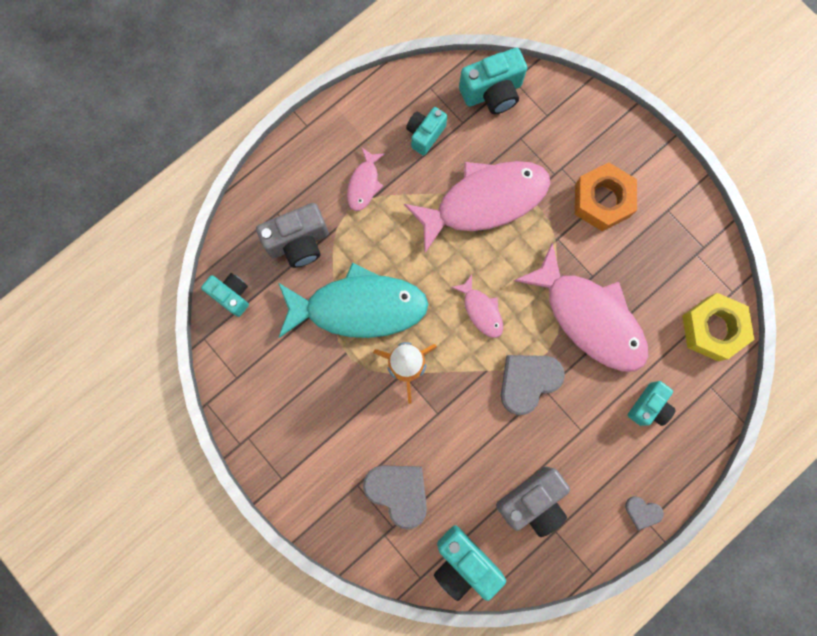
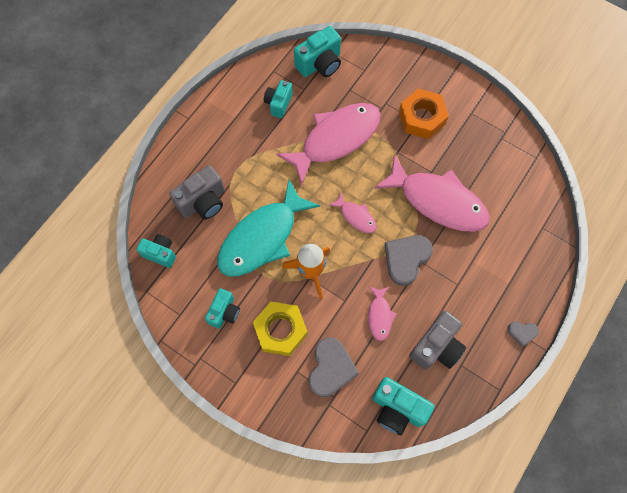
camera: 15 degrees left, 10 degrees down
turquoise fish [278,262,429,338] -> turquoise fish turned 150 degrees clockwise [218,180,320,277]
pink fish [347,148,385,211] -> pink fish moved to [368,286,397,341]
grey heart [363,466,427,529] -> grey heart turned 75 degrees clockwise [309,337,359,397]
turquoise camera [628,381,676,426] -> turquoise camera moved to [205,288,240,329]
yellow nut [682,293,755,361] -> yellow nut moved to [253,302,308,356]

